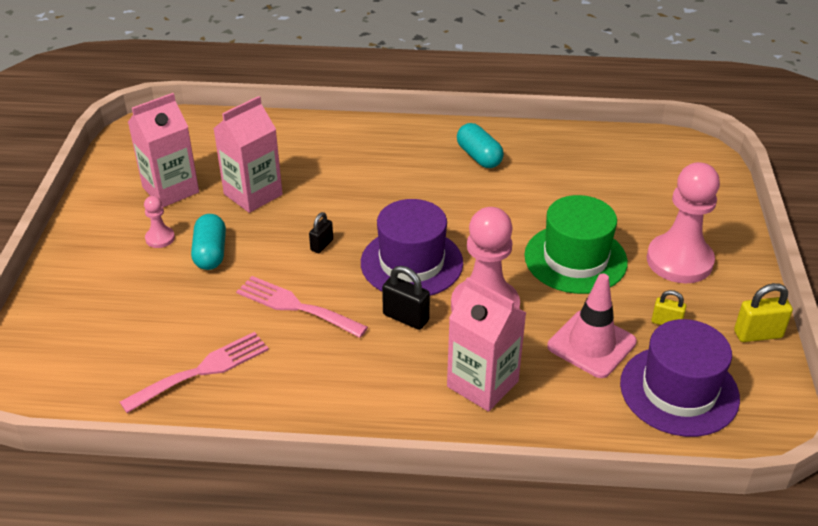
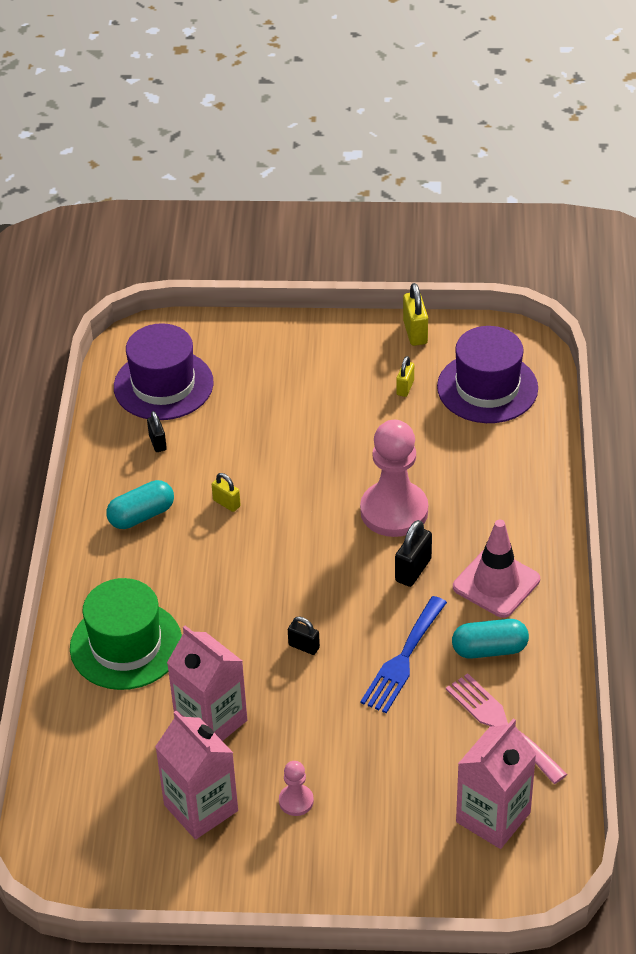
camera: 90 degrees left, 5 degrees up
turquoise capsule [191,214,226,270] -> turquoise capsule moved to [452,619,529,659]
pink fork [236,276,368,338] -> blue fork [360,596,447,713]
purple hat [361,199,463,296] -> purple hat moved to [114,323,214,420]
pink carton [447,277,526,412] -> pink carton moved to [456,719,536,849]
green hat [524,195,628,294] -> green hat moved to [70,578,182,690]
pink traffic cone [547,273,637,378] -> pink traffic cone moved to [453,520,540,618]
pink pawn [647,162,720,283] -> none
none -> black padlock [147,411,167,452]
none -> yellow padlock [212,473,241,512]

